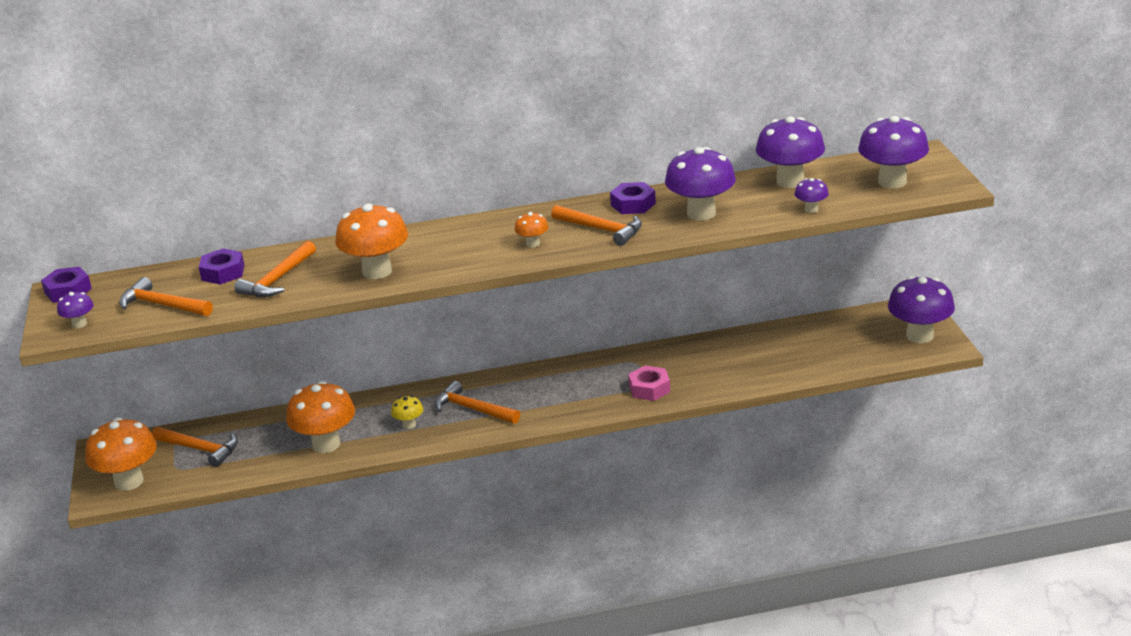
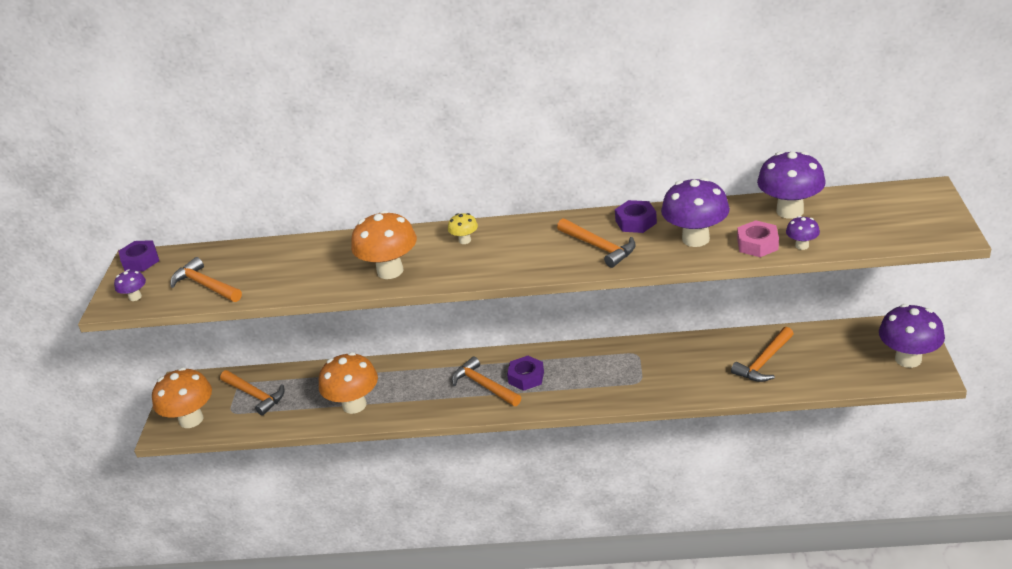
camera: 15 degrees right, 5 degrees up
purple nut [199,248,245,285] -> purple nut moved to [507,356,544,391]
orange hammer [234,241,316,297] -> orange hammer moved to [731,327,794,382]
yellow mushroom [391,396,423,429] -> yellow mushroom moved to [448,213,478,244]
orange mushroom [515,212,549,248] -> none
pink nut [629,366,670,401] -> pink nut moved to [737,220,779,257]
purple mushroom [858,116,929,188] -> none

